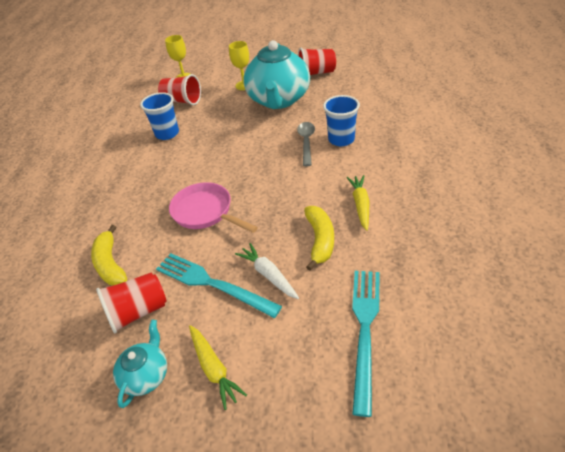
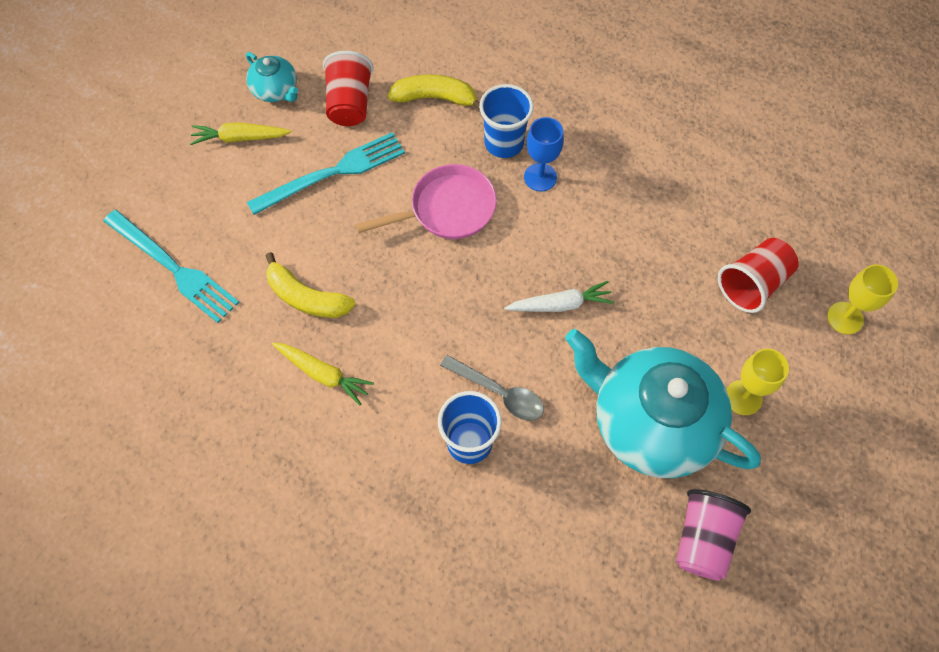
camera: 115 degrees right, 20 degrees up
blue cup [140,92,179,140] -> blue cup moved to [479,84,534,158]
white carrot [235,243,299,299] -> white carrot moved to [504,281,614,312]
red cup [298,48,336,75] -> pink cup [676,489,751,581]
none -> blue goblet [524,117,564,191]

